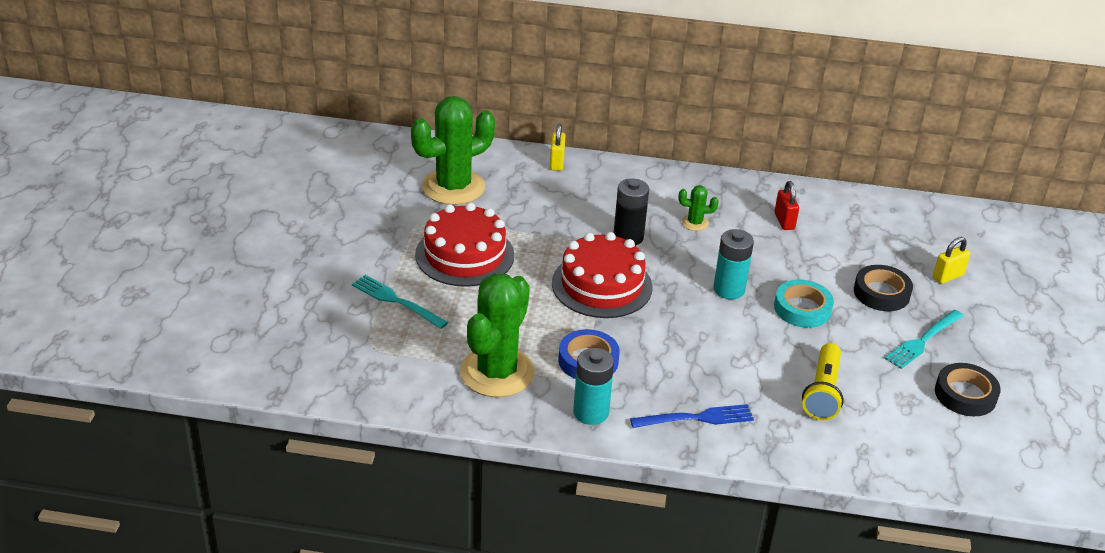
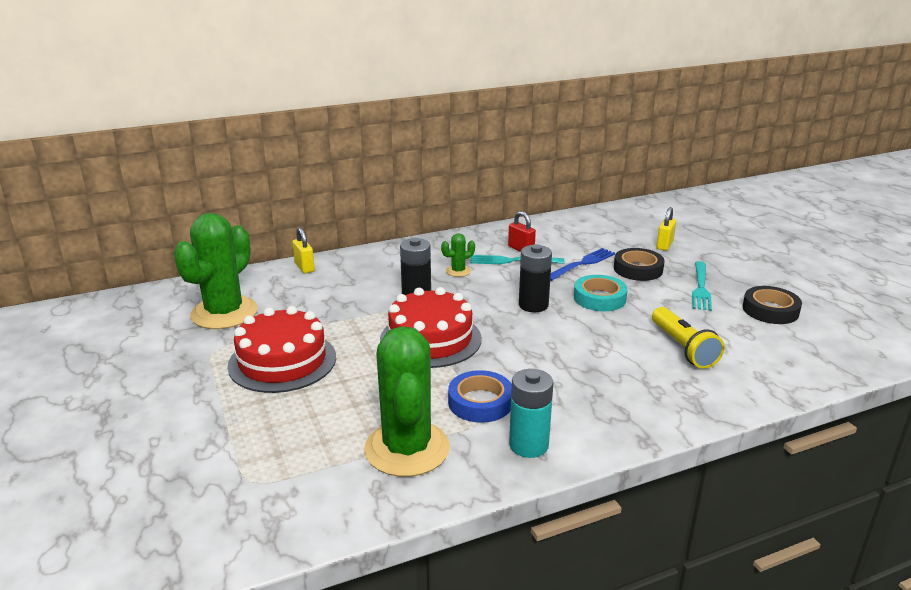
camera: 30 degrees left, 10 degrees down
turquoise fork [352,275,448,329] -> turquoise fork moved to [470,255,564,264]
blue fork [630,404,754,428] -> blue fork moved to [550,248,615,281]
turquoise battery [713,229,754,299] -> black battery [519,244,552,312]

